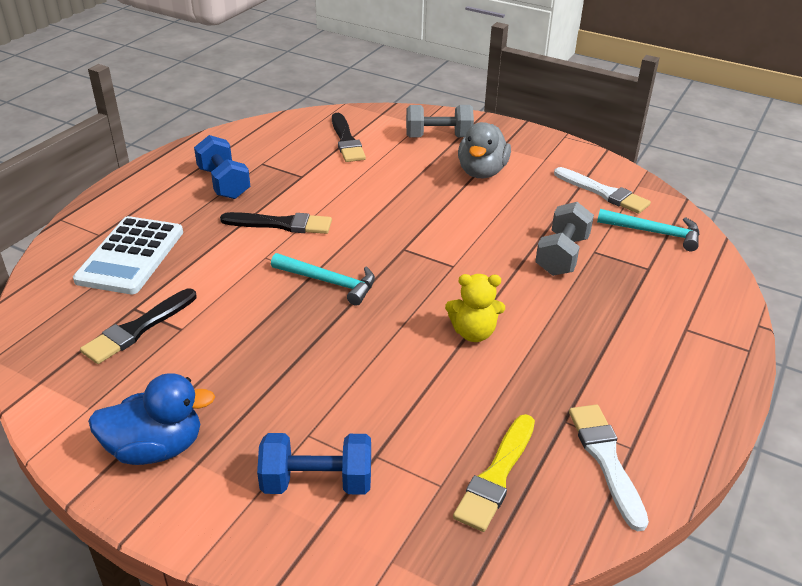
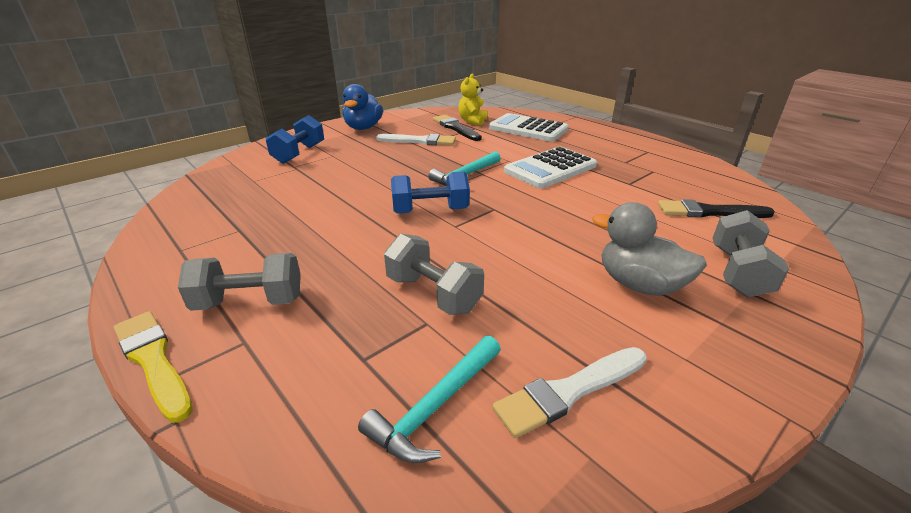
camera: 110 degrees right, 5 degrees down
blue dumbbell [194,135,250,199] -> blue dumbbell moved to [391,171,470,214]
black brush [220,212,332,234] -> white calculator [504,147,597,189]
yellow teddy bear [445,274,505,342] -> yellow teddy bear moved to [458,74,488,126]
yellow brush [453,414,535,532] -> yellow brush moved to [114,311,193,423]
white brush [569,404,649,531] -> white brush moved to [376,134,456,145]
none -> grey dumbbell [178,253,301,311]

